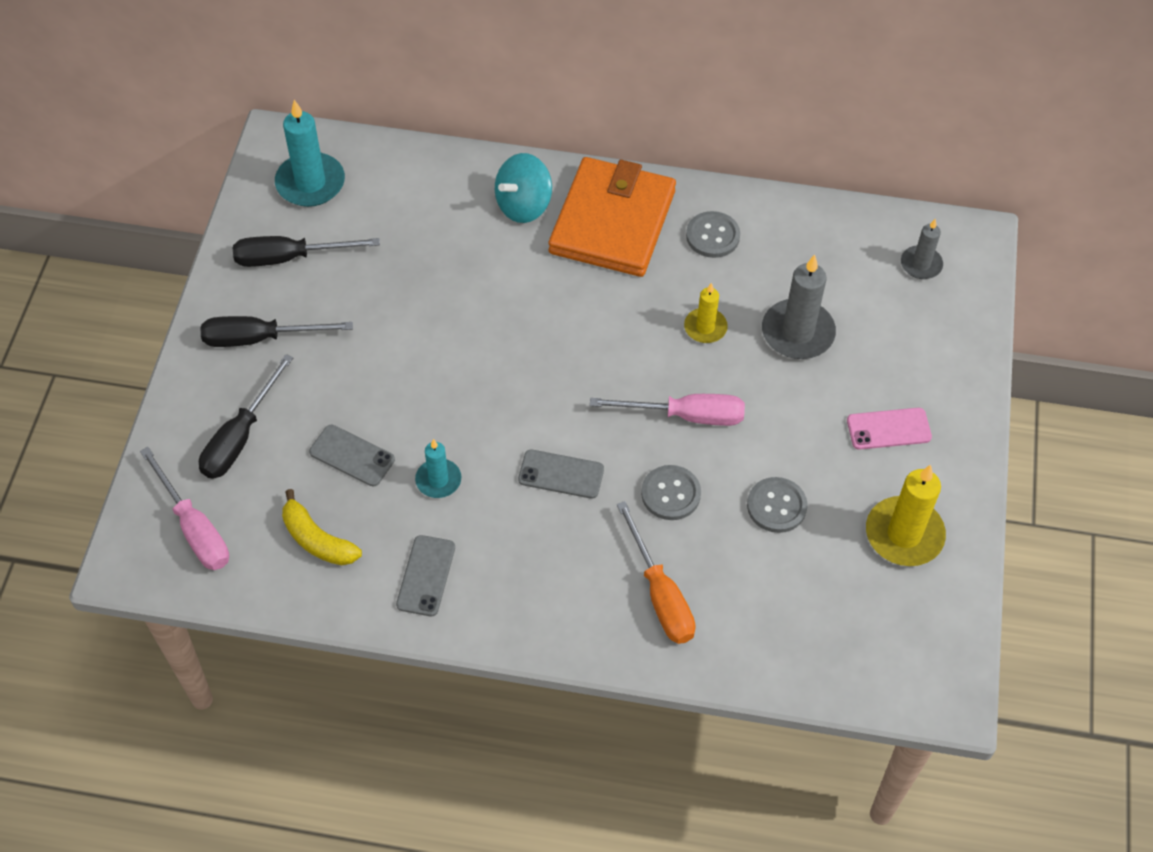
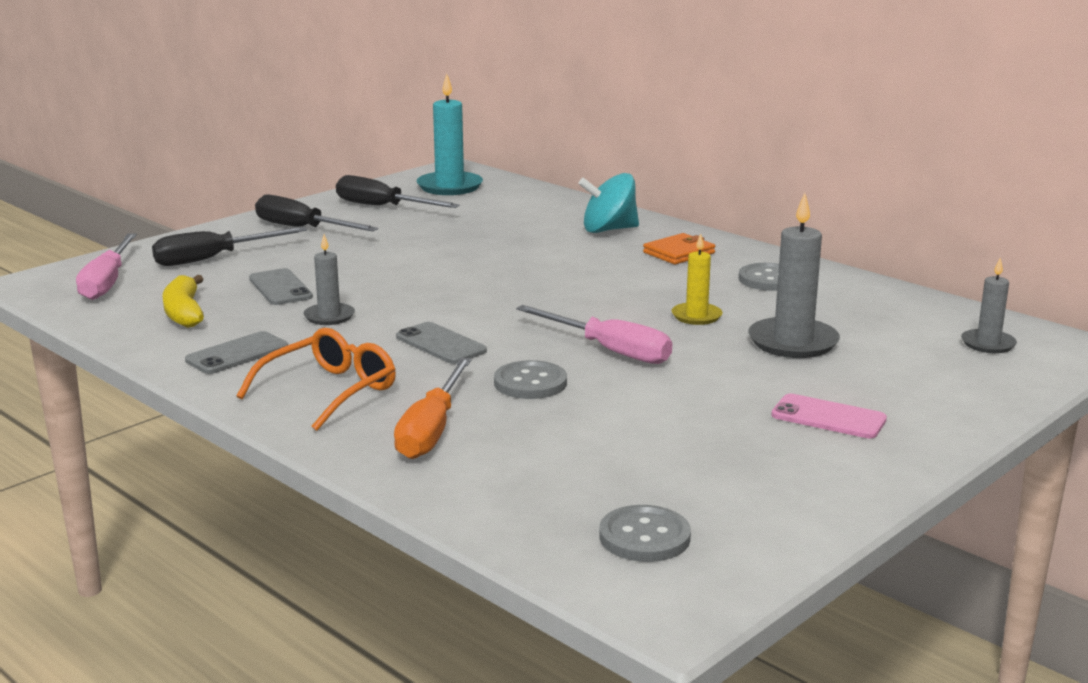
camera: 35 degrees right, 35 degrees down
turquoise candle [415,439,461,498] -> grey candle [303,234,355,325]
orange wallet [549,157,676,277] -> orange wallet [643,233,715,265], size x0.44
grey button [747,477,808,533] -> grey button moved to [599,505,691,562]
yellow candle [866,465,946,566] -> none
none -> orange glasses [237,328,396,431]

